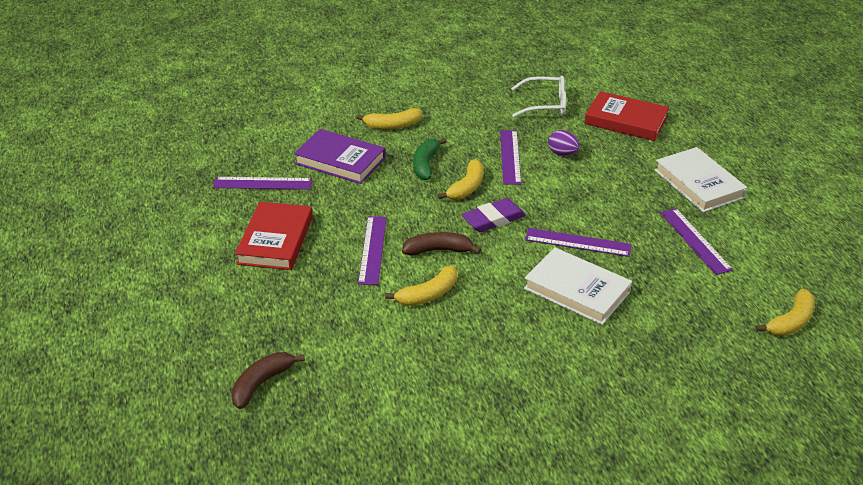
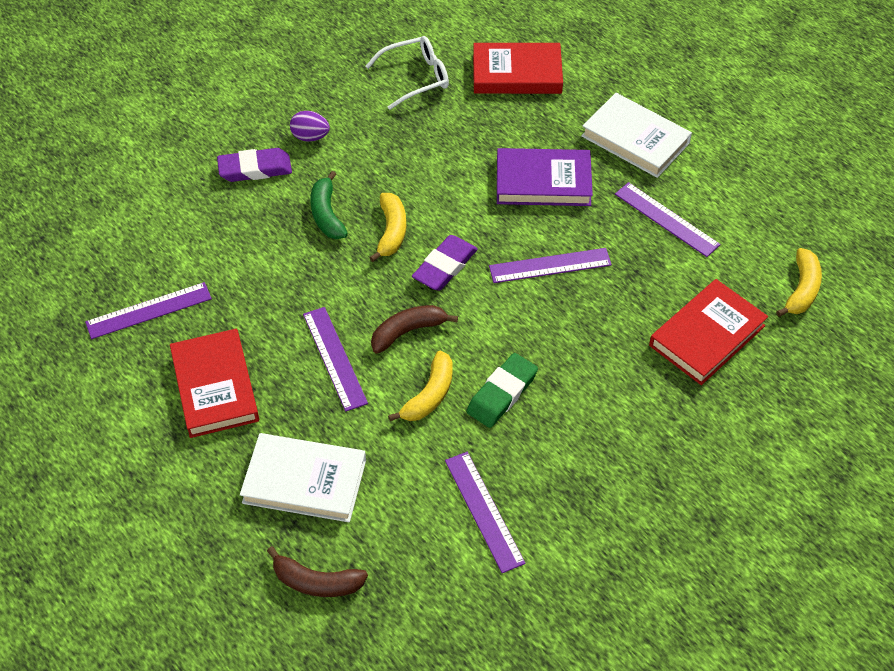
camera: 25 degrees left, 15 degrees up
brown banana [231,352,305,409] -> brown banana turned 90 degrees counterclockwise [267,546,368,597]
purple book [294,129,386,184] -> purple book moved to [497,148,593,206]
yellow banana [356,108,422,129] -> purple eraser [217,148,292,182]
purple ruler [500,130,521,185] -> purple ruler moved to [445,452,526,573]
white book [524,247,632,325] -> white book moved to [240,433,366,522]
purple egg [548,130,580,156] -> purple egg moved to [290,111,330,142]
none -> green eraser [466,353,538,428]
none -> red book [649,279,768,385]

